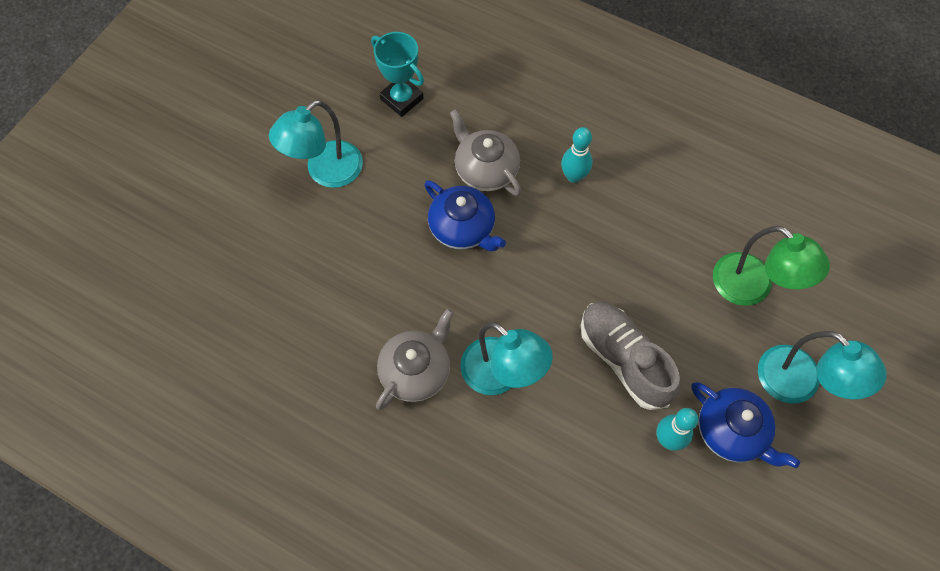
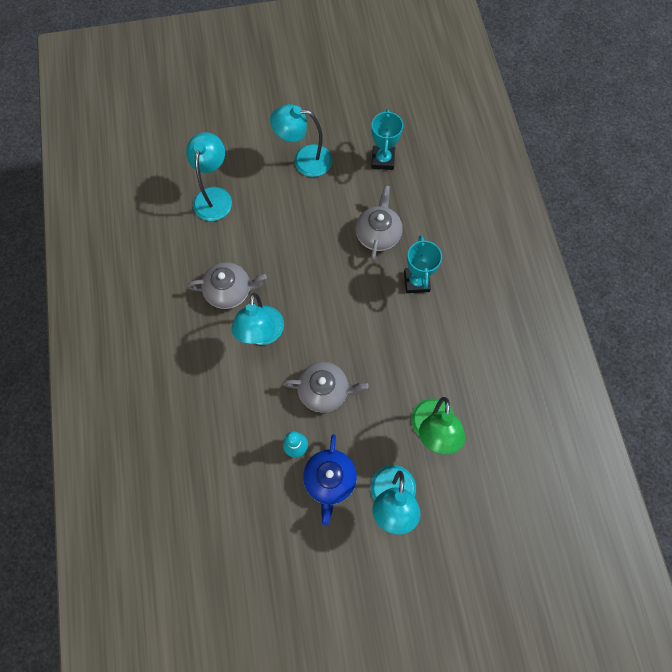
camera: 50 degrees right, 5 degrees up
blue teapot [424,180,506,251] -> none
turquoise bowling pin [561,127,592,183] -> turquoise trophy [404,235,442,293]
grey shoe [581,302,680,410] -> grey teapot [283,362,369,413]
none -> turquoise lamp [186,132,232,221]

